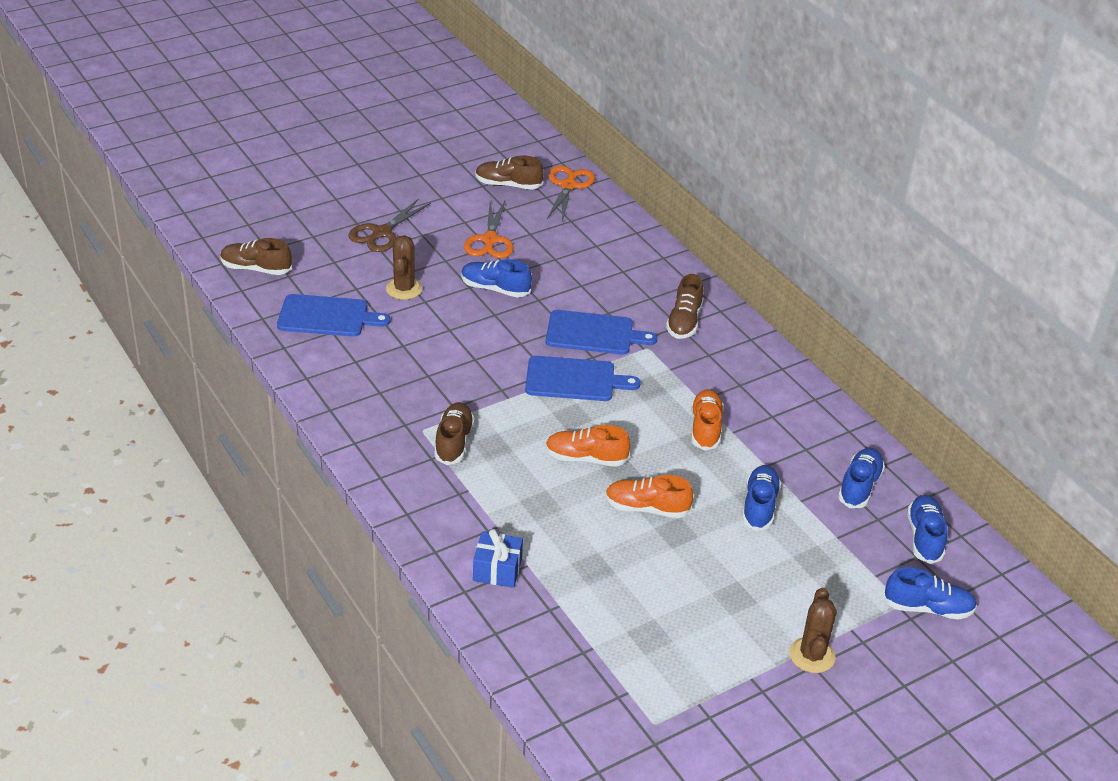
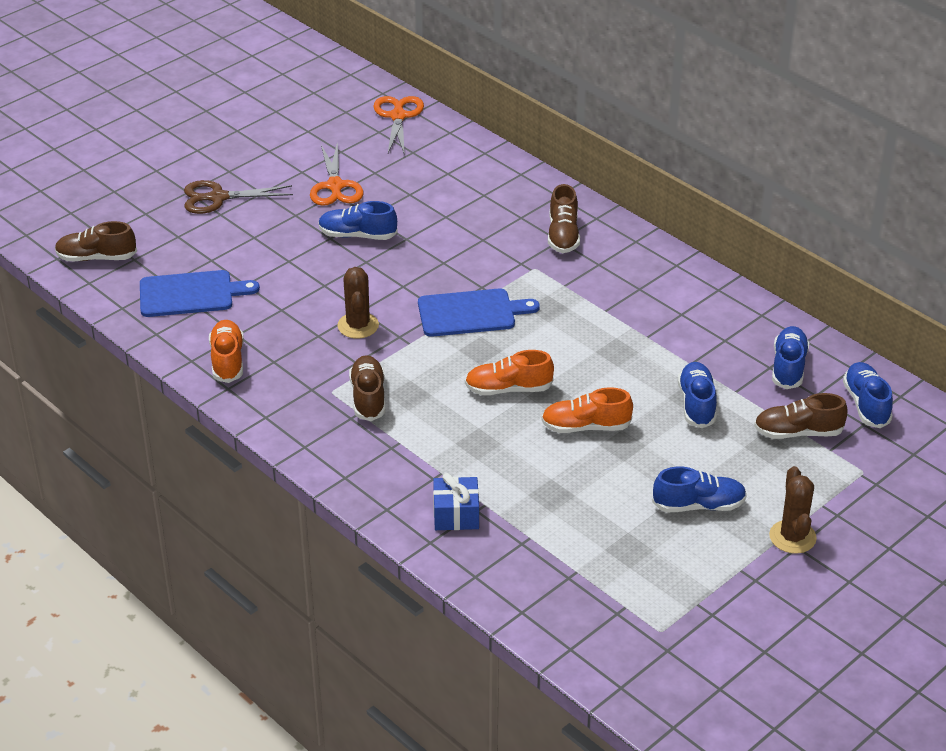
camera: 10 degrees left, 0 degrees up
brown scissors [349,198,431,252] -> brown scissors turned 60 degrees clockwise [184,180,293,214]
brown cactus [386,235,423,300] -> brown cactus moved to [338,267,379,339]
brown shoe [475,155,544,190] -> brown shoe moved to [754,393,848,439]
blue cutting board [546,310,657,355] -> none
orange shoe [691,389,724,451] -> orange shoe moved to [209,320,244,383]
blue shoe [883,567,977,620] -> blue shoe moved to [652,467,747,512]

